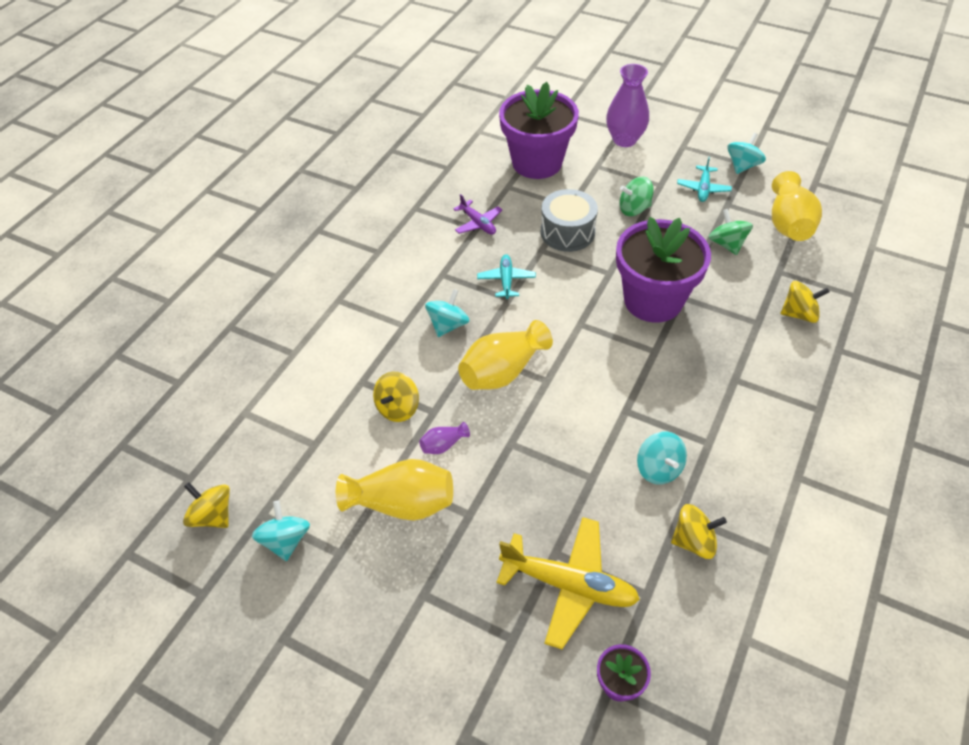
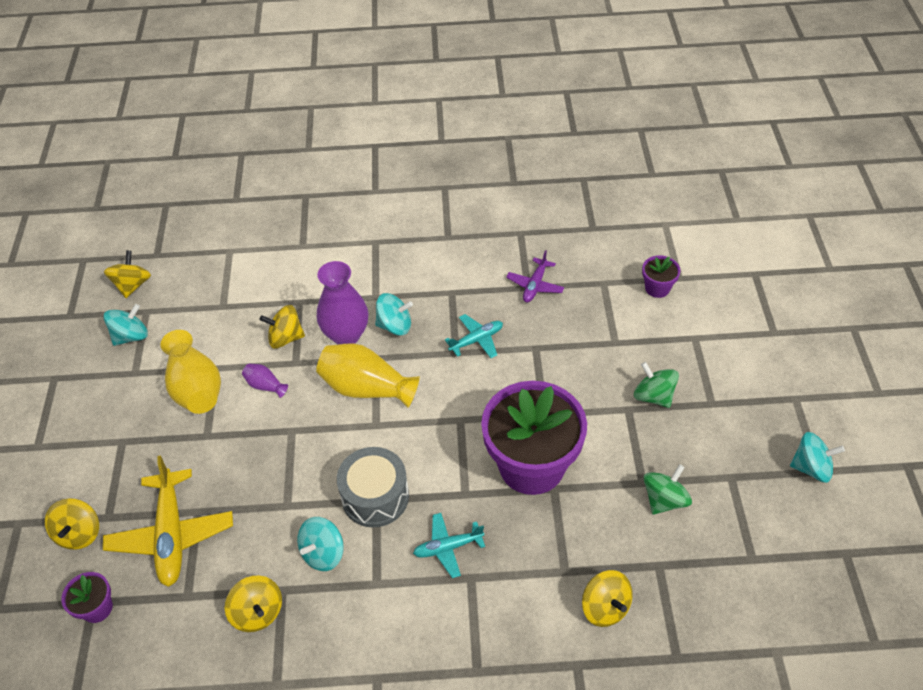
camera: 60 degrees right, 0 degrees up
purple flower pot [499,82,579,179] -> purple flower pot [642,255,680,298], size x0.42
grey drum [541,189,598,252] -> grey drum moved to [337,447,409,527]
purple vase [606,64,649,147] -> purple vase moved to [317,261,369,345]
turquoise plane [677,157,732,202] -> turquoise plane moved to [413,513,485,578]
yellow vase [772,171,822,241] -> none
none -> yellow spinning top [45,498,99,550]

